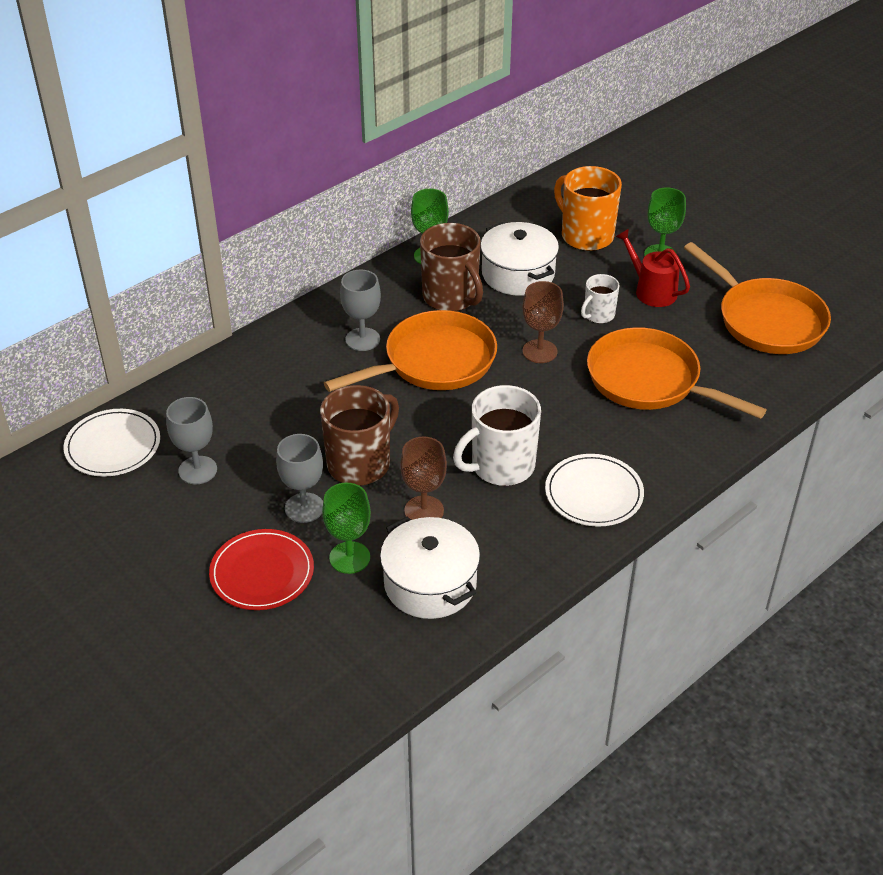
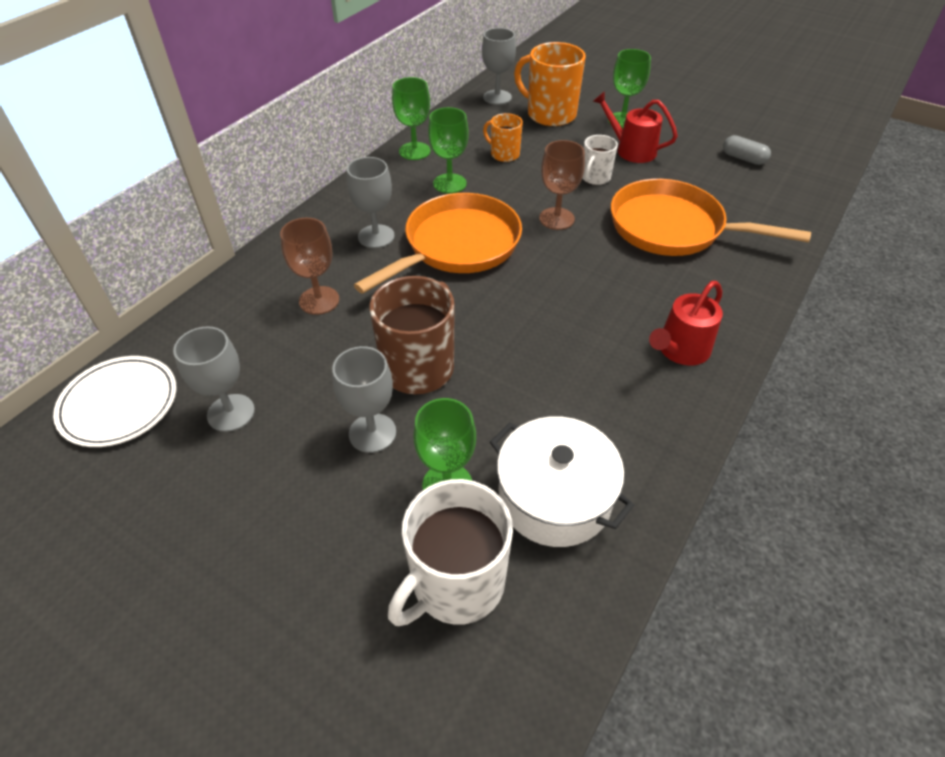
camera: 15 degrees left, 5 degrees up
red plate [209,529,314,610] -> none
brown goblet [400,436,447,520] -> brown goblet moved to [280,218,339,315]
brown mug [420,223,483,311] -> green goblet [428,107,469,194]
white mug [453,385,541,486] -> white mug moved to [388,479,513,626]
white pot [480,222,559,296] -> orange mug [483,113,523,162]
white plate [545,454,644,527] -> red watering can [649,281,723,365]
orange pan [684,242,831,354] -> grey capsule [723,135,771,165]
none -> grey goblet [482,28,516,105]

